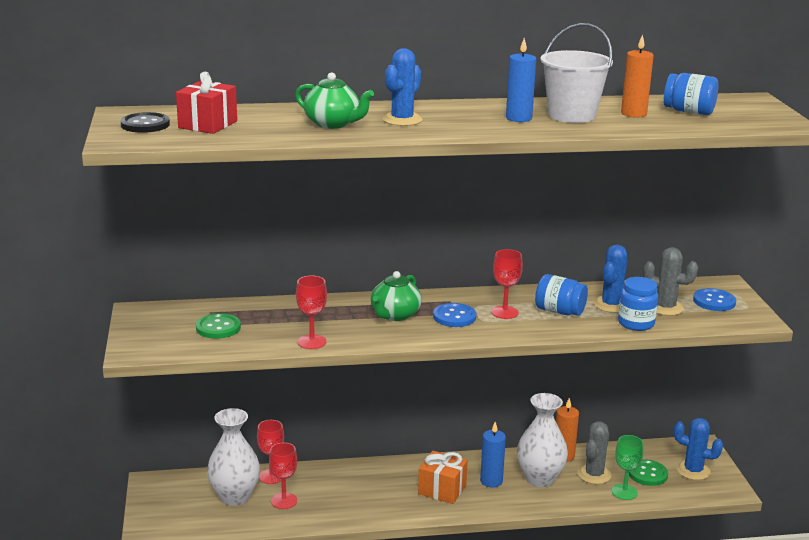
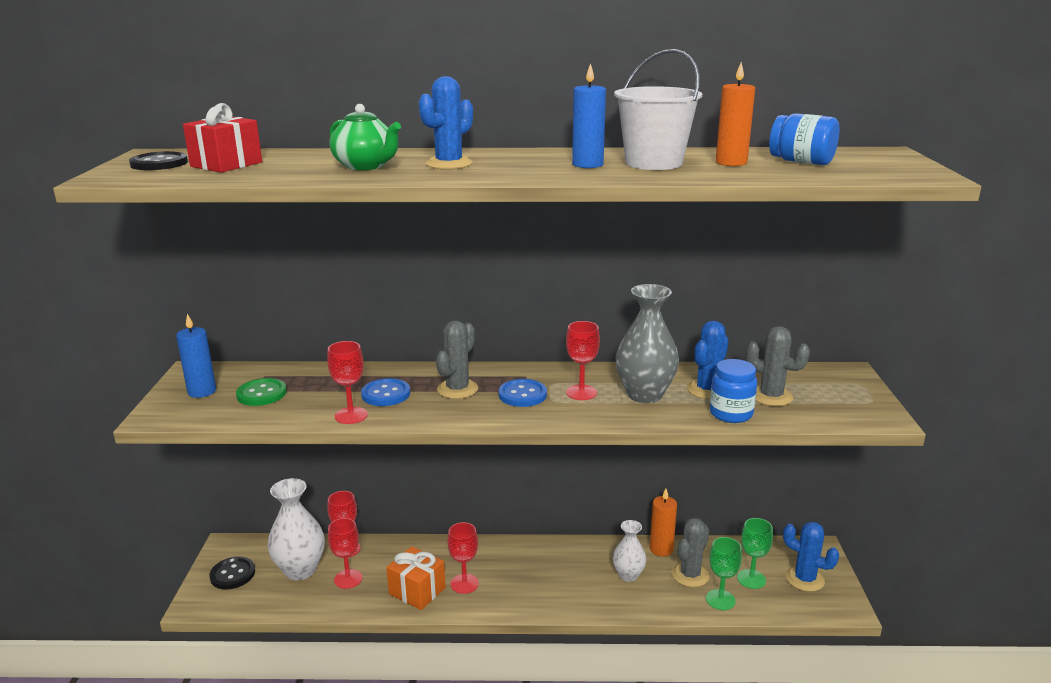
camera: 10 degrees right, 0 degrees up
green teapot [371,271,422,321] -> grey cactus [436,320,478,399]
orange gift [418,451,468,504] -> orange gift moved to [386,546,446,610]
blue candle [480,422,506,488] -> blue candle moved to [176,314,216,398]
white vase [517,393,568,487] -> white vase [613,520,647,582], size x0.61
blue jar [535,274,588,316] -> grey vase [616,284,679,403]
green button [629,459,668,486] -> green goblet [737,518,773,589]
blue button [693,288,736,311] -> blue button moved to [361,378,410,406]
none -> black button [209,557,255,589]
none -> red goblet [448,522,479,594]

